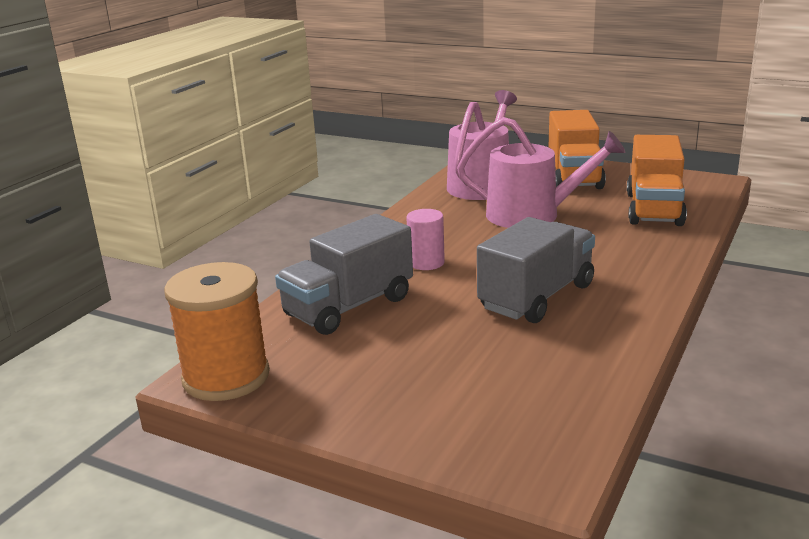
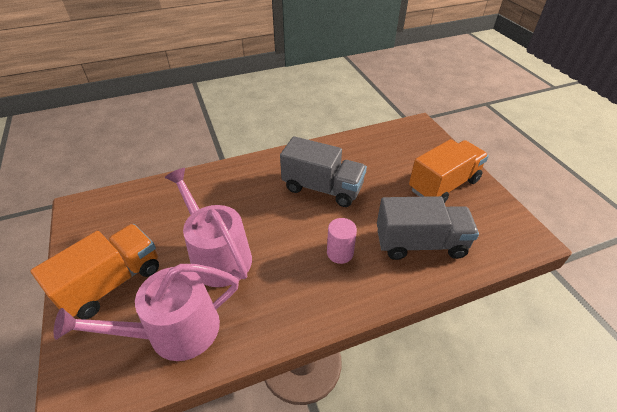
camera: 140 degrees left, 20 degrees up
orange spool [164,262,270,401] -> none
grey truck [477,217,595,323] -> grey truck turned 150 degrees counterclockwise [280,136,367,207]
orange truck [627,135,687,226] -> orange truck moved to [409,139,489,203]

